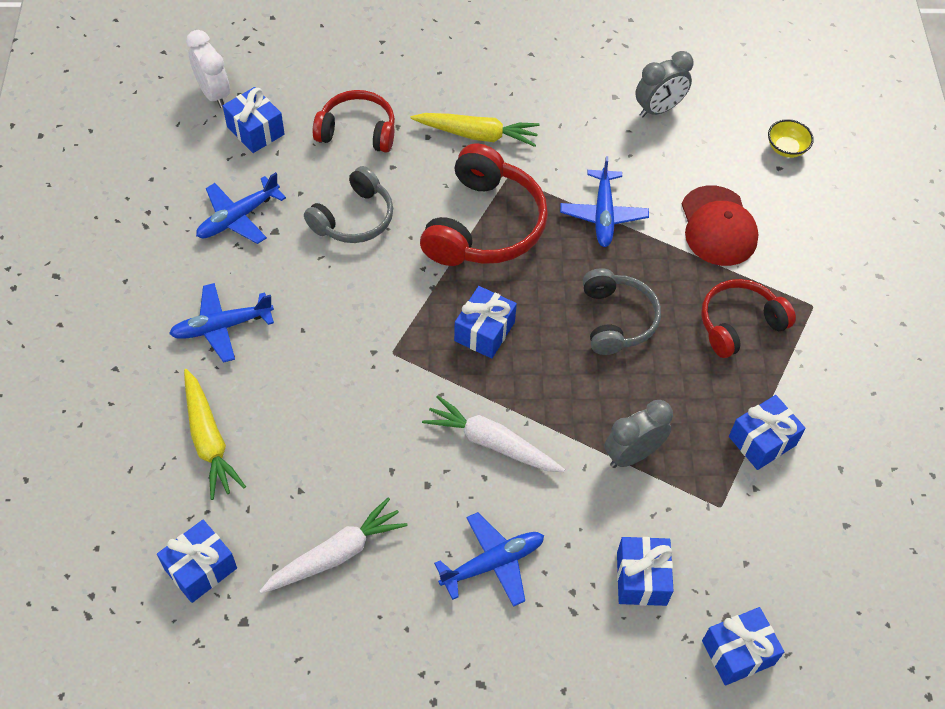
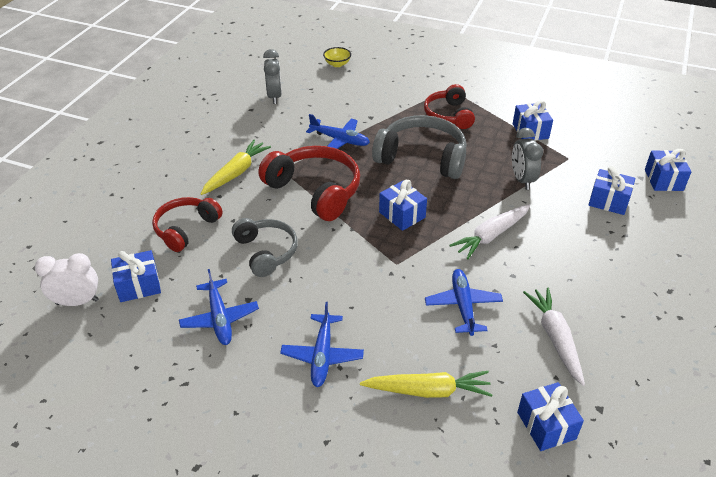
camera: 65 degrees left, 15 degrees down
blue plane [434,512,544,607] -> blue plane moved to [425,269,503,336]
grey headphones [583,268,661,355] -> grey headphones [372,115,467,179], size x1.54
red cap [682,185,759,266] -> none

